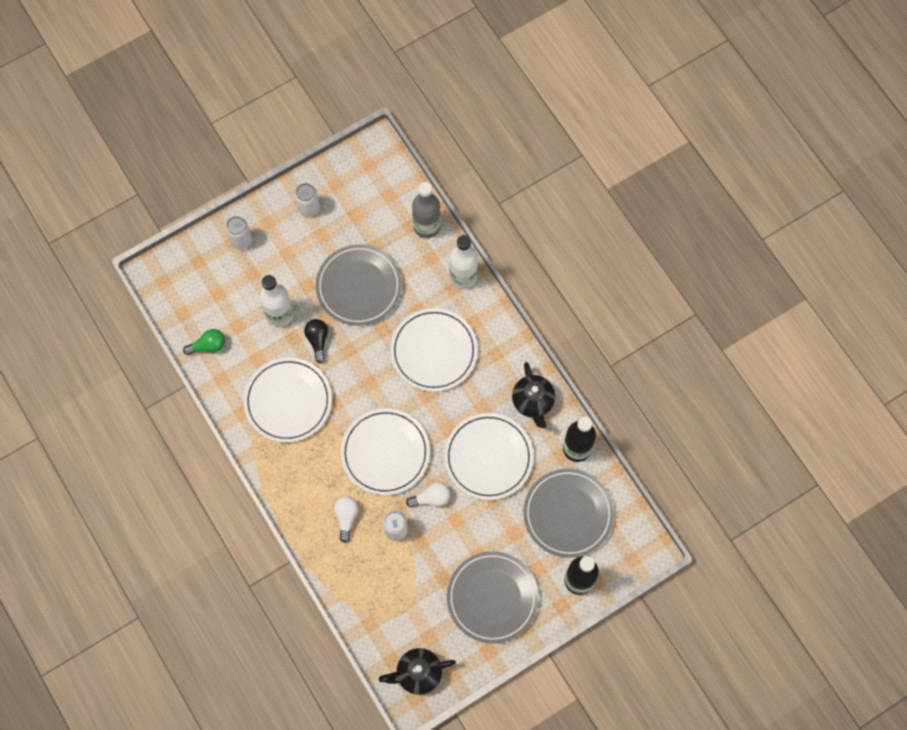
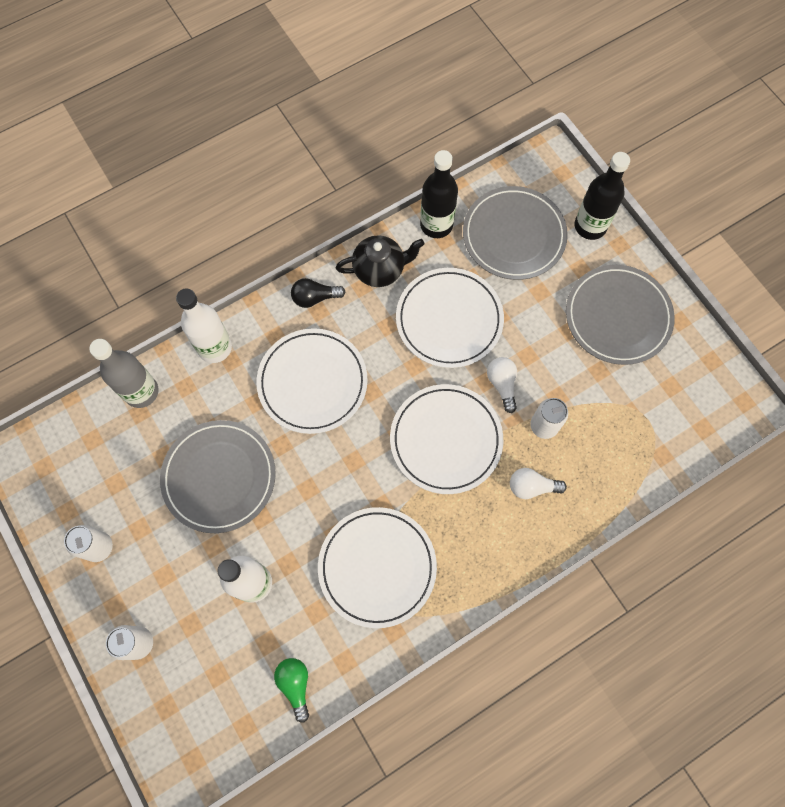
camera: 90 degrees left, 0 degrees up
black light bulb [304,319,328,363] -> black light bulb moved to [291,278,345,308]
black teapot [379,648,456,695] -> none

